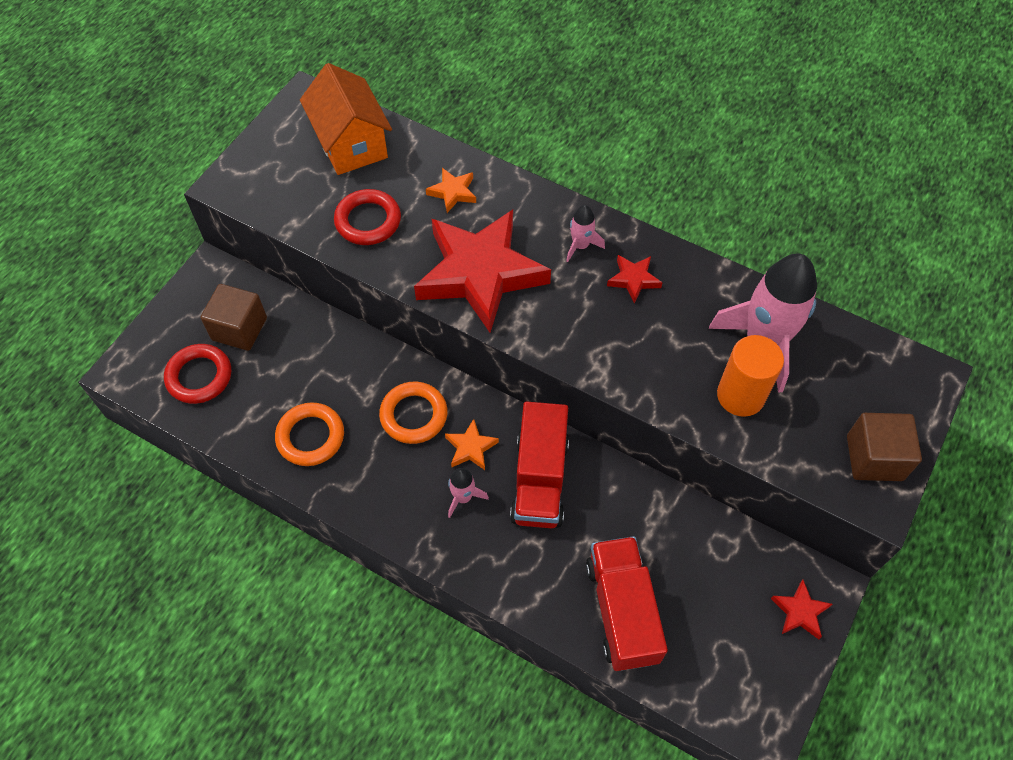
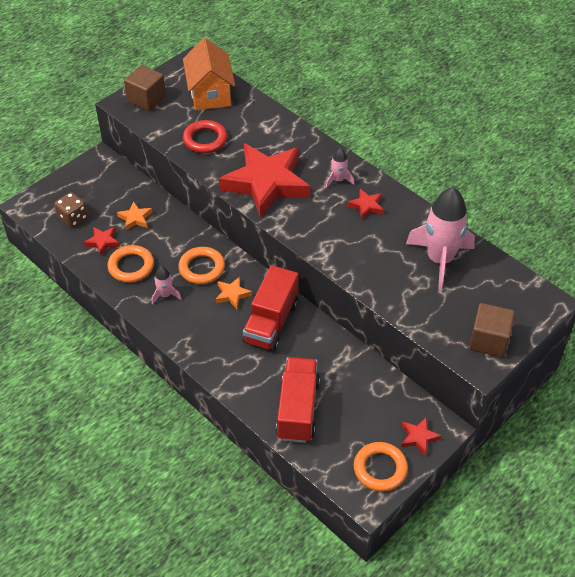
camera: 15 degrees right, 10 degrees down
red ring [164,344,231,404] -> brown dice [54,192,88,228]
brown cube [200,284,267,351] -> brown cube moved to [124,65,166,111]
orange star [426,168,476,213] -> orange star moved to [117,201,152,230]
pink rocket [448,468,489,518] -> pink rocket moved to [152,266,181,305]
orange cylinder [717,335,784,417] -> none
none -> red star [84,227,120,256]
none -> orange ring [354,442,408,492]

